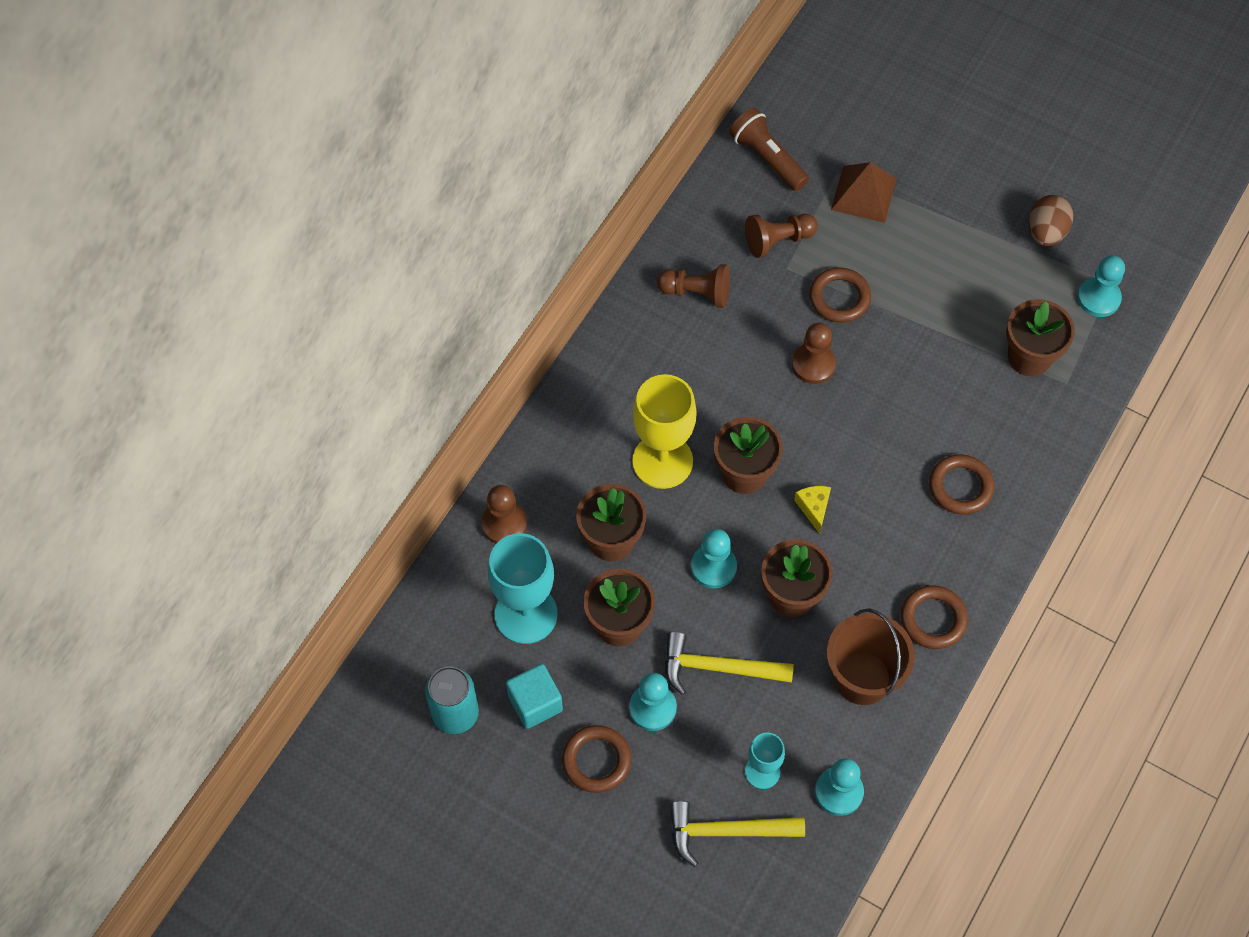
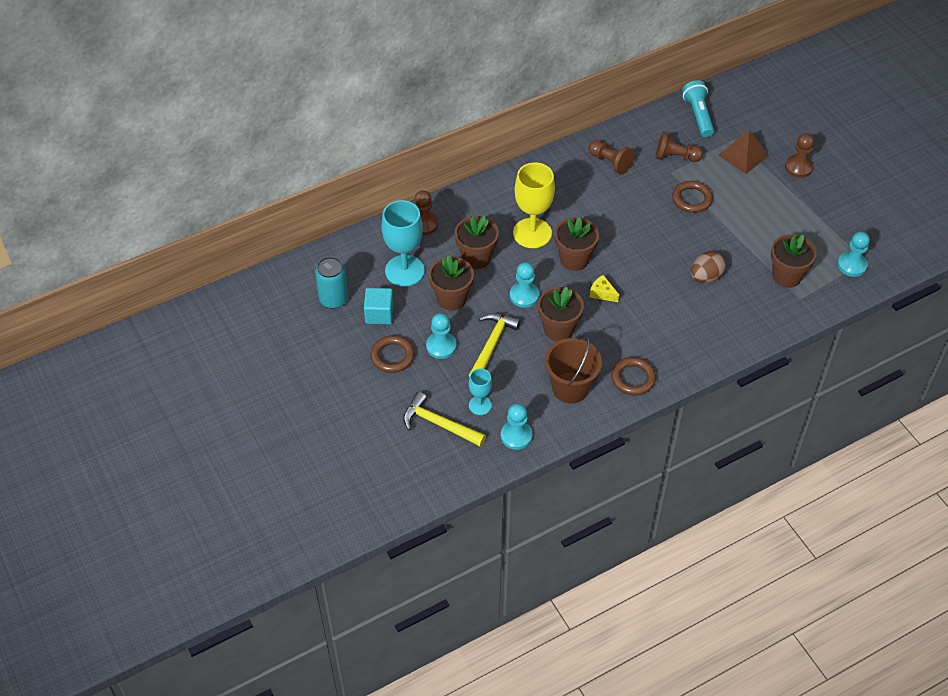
camera: 30 degrees right, 10 degrees down
yellow hammer [665,632,794,695] -> yellow hammer turned 75 degrees clockwise [469,313,521,378]
brown flashlight [729,108,809,191] -> turquoise flashlight [682,80,714,137]
brown pawn [792,323,836,384] -> brown pawn moved to [785,133,814,178]
yellow cheese [794,486,831,534] -> yellow cheese turned 75 degrees counterclockwise [590,275,619,302]
brown ring [929,454,994,514] -> none
brown egg [1029,195,1073,246] -> brown egg moved to [691,251,726,283]

